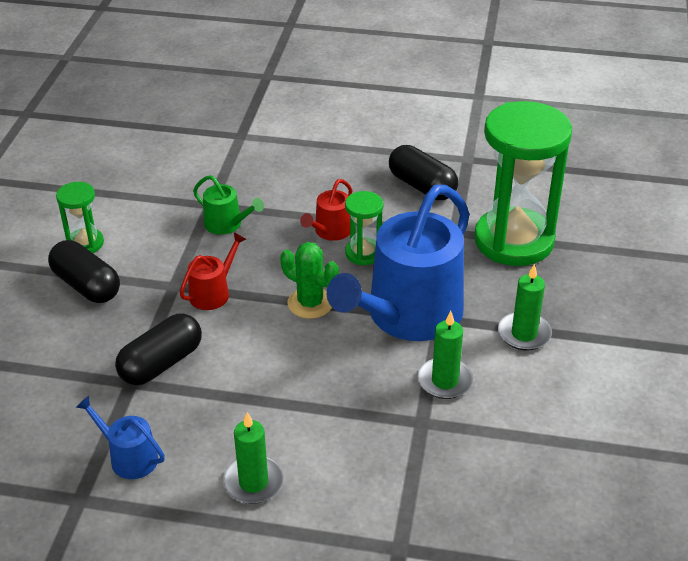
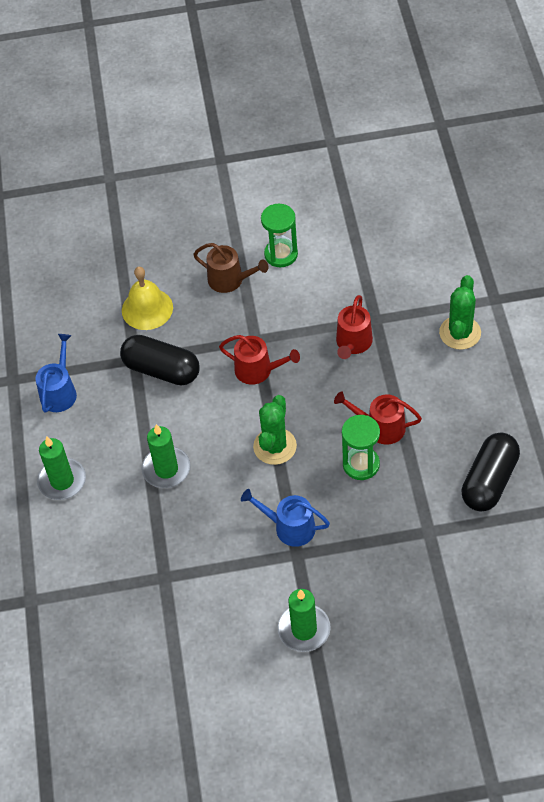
camera: 75 degrees right, 15 degrees up
black capsule [48,240,120,303] -> brown watering can [193,243,268,293]
green watering can [193,175,264,235] -> red watering can [336,295,373,359]
blue watering can [327,185,470,341] -> blue watering can [241,489,330,547], size x0.43
green candle [417,311,474,399] -> green candle moved to [141,424,191,488]
green hourglass [474,101,572,266] -> none
none -> yellow bell [122,267,173,330]
none -> green cactus [439,275,481,350]

